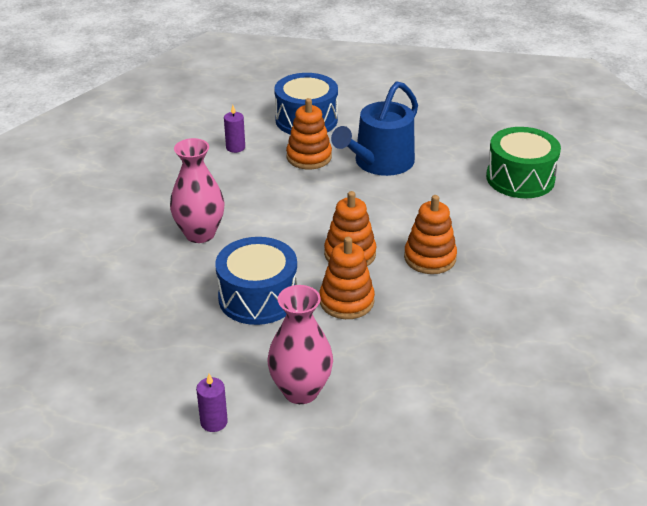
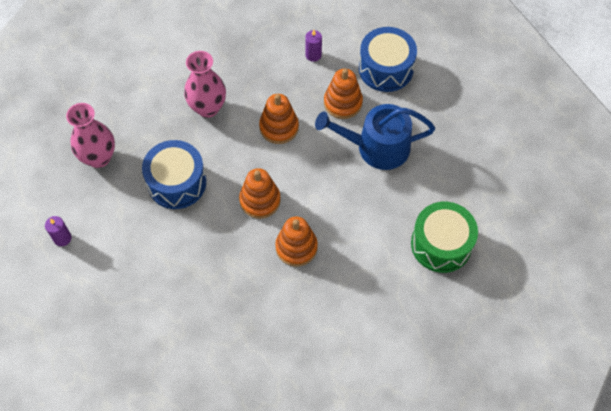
camera: 50 degrees right, 25 degrees up
pink vase [268,285,333,404] -> pink vase moved to [66,103,115,168]
orange stacking toy [320,237,375,319] -> orange stacking toy moved to [259,94,299,144]

